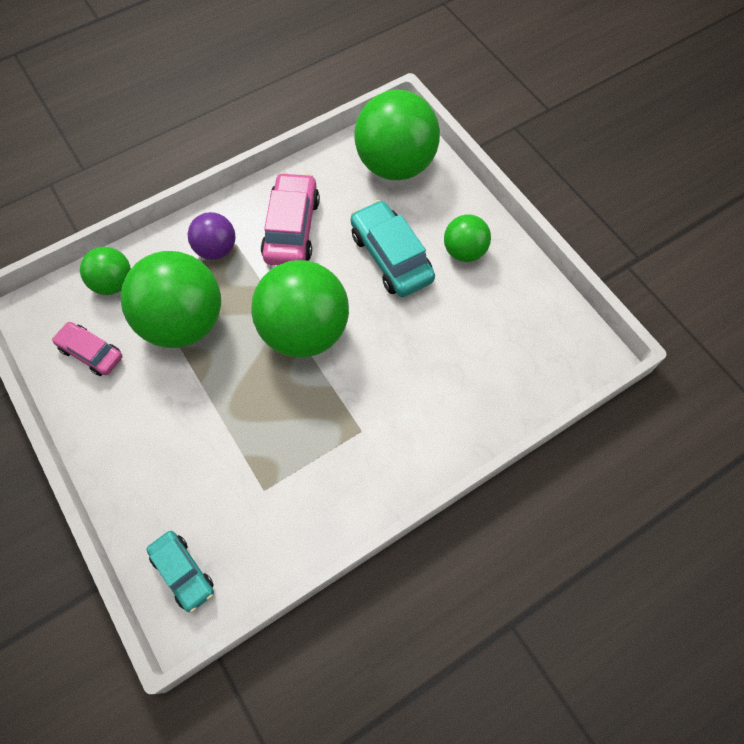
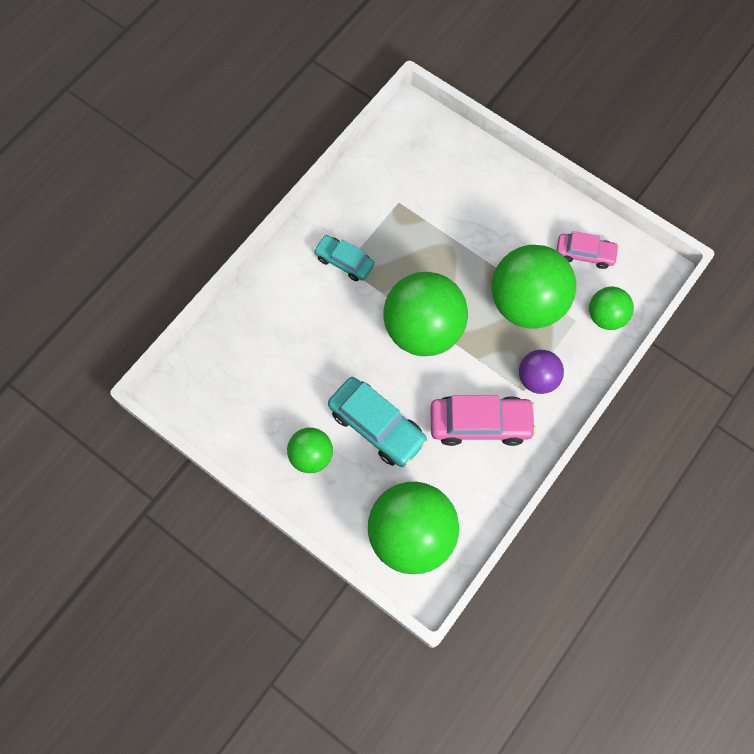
camera: 160 degrees right, 5 degrees up
turquoise car [147,531,214,613] -> turquoise car moved to [314,235,375,281]
pink car [261,172,320,265] -> pink car turned 75 degrees counterclockwise [430,395,537,446]

